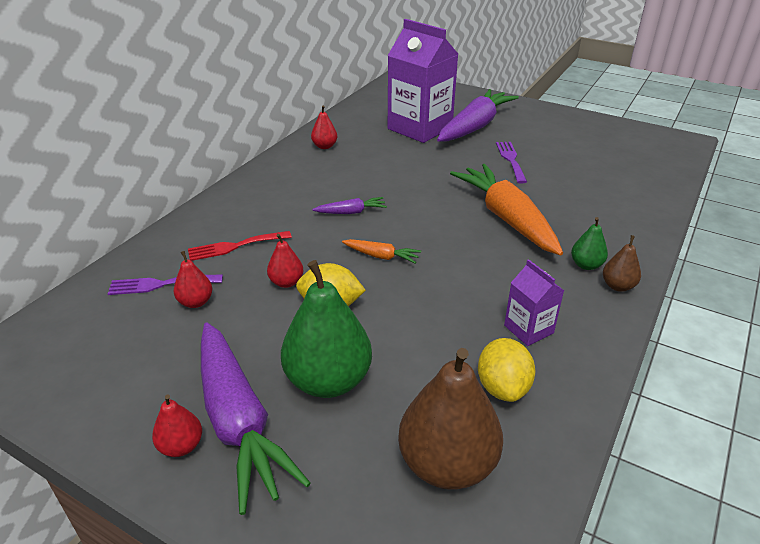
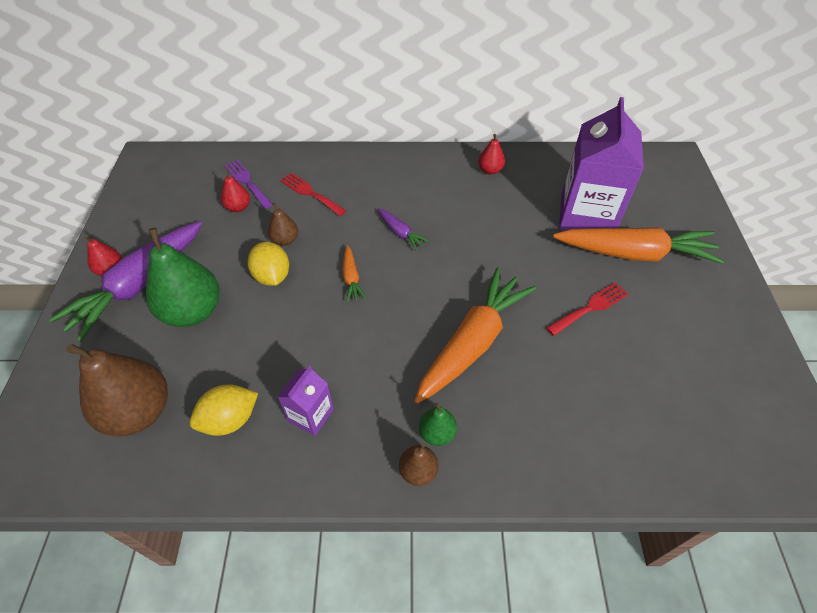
camera: 60 degrees right, 15 degrees up
red pear [267,234,303,288] -> brown pear [268,203,298,246]
purple carrot [437,89,519,142] -> orange carrot [553,227,724,264]
purple fork [496,142,527,184] -> red fork [546,282,628,336]

